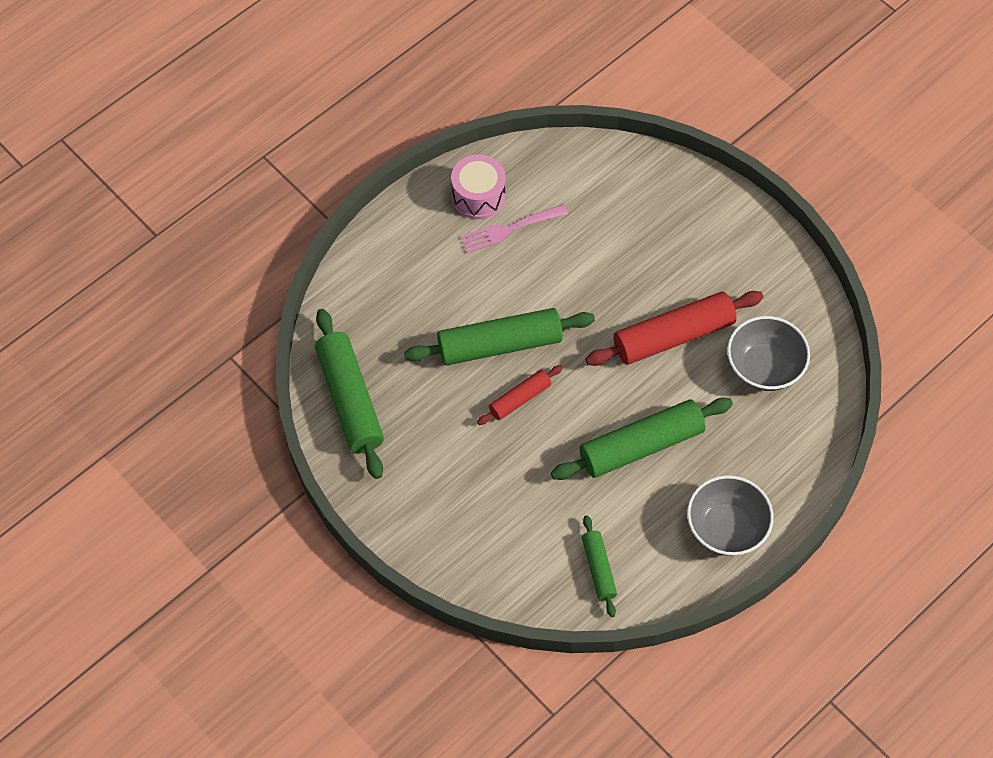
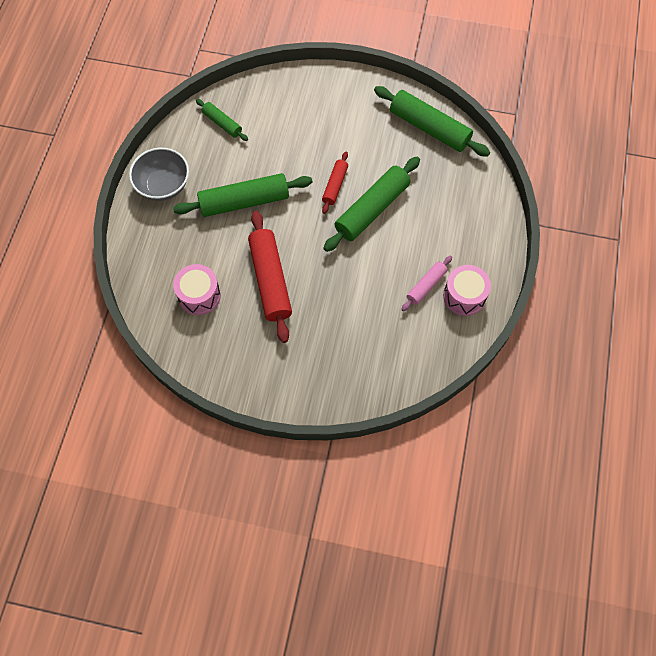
camera: 145 degrees right, 5 degrees up
pink fork [460,205,568,254] -> pink rolling pin [401,255,452,311]
green rolling pin [551,398,733,480] -> green rolling pin turned 45 degrees clockwise [173,173,312,217]
red rolling pin [585,291,763,366] -> red rolling pin turned 45 degrees counterclockwise [248,211,292,343]
grey bowl [727,316,810,391] -> pink drum [173,264,221,315]

